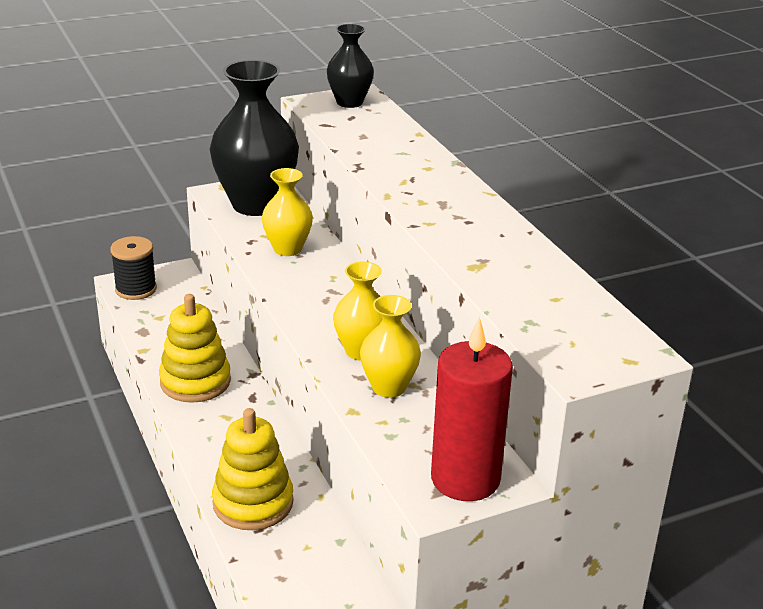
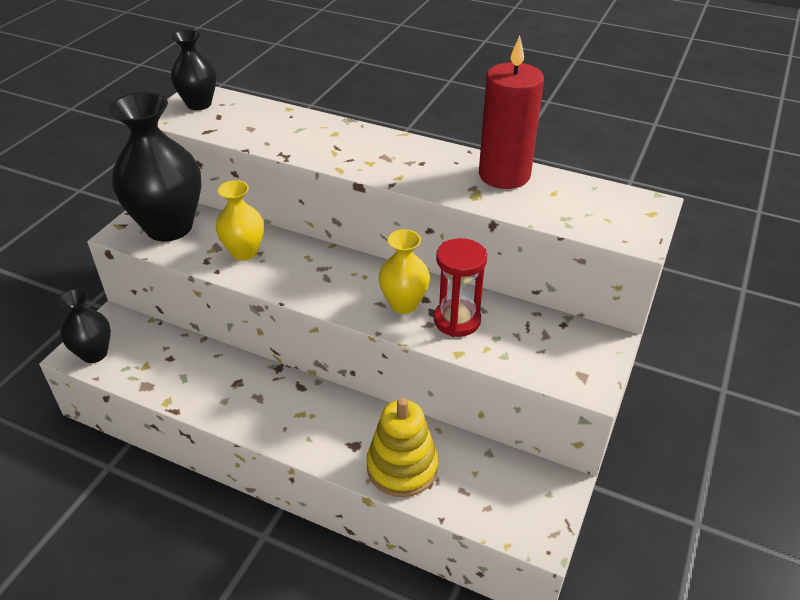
camera: 40 degrees left, 10 degrees up
black spool [110,236,157,300] -> black vase [57,289,111,363]
yellow stacking toy [159,294,231,403] -> none
yellow vase [360,295,421,398] -> red hourglass [434,238,487,337]
red candle [431,317,513,501] -> red candle moved to [479,36,544,189]

